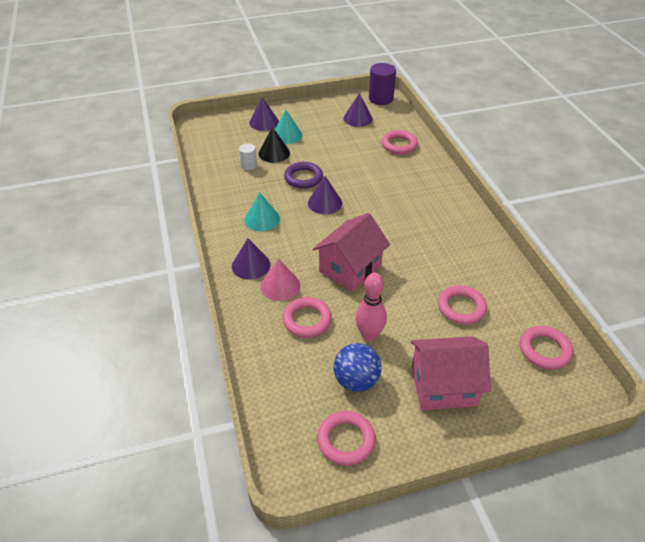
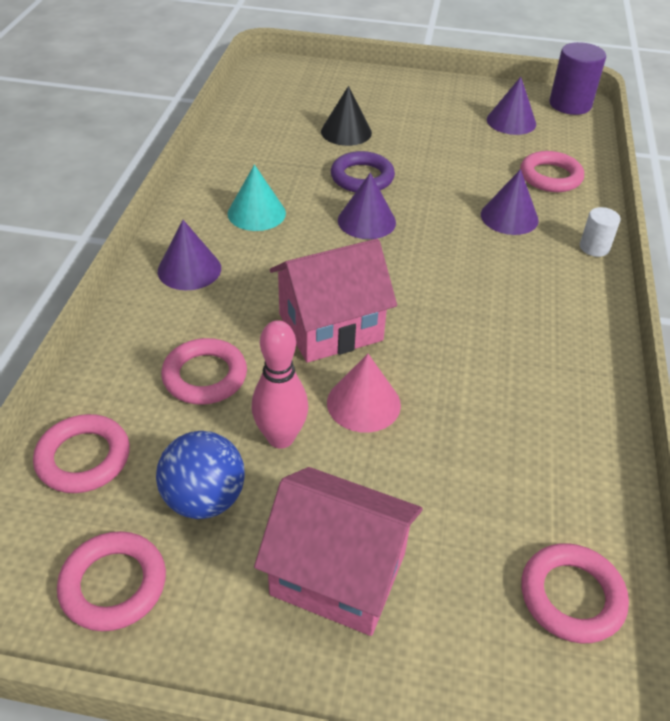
camera: 25 degrees right, 0 degrees up
white cylinder [239,143,257,170] -> white cylinder moved to [580,207,621,257]
purple cone [249,97,279,131] -> purple cone moved to [481,169,539,235]
pink cone [261,259,300,301] -> pink cone moved to [327,354,401,433]
turquoise cone [275,110,302,144] -> none
pink ring [438,285,487,324] -> pink ring moved to [33,414,130,493]

